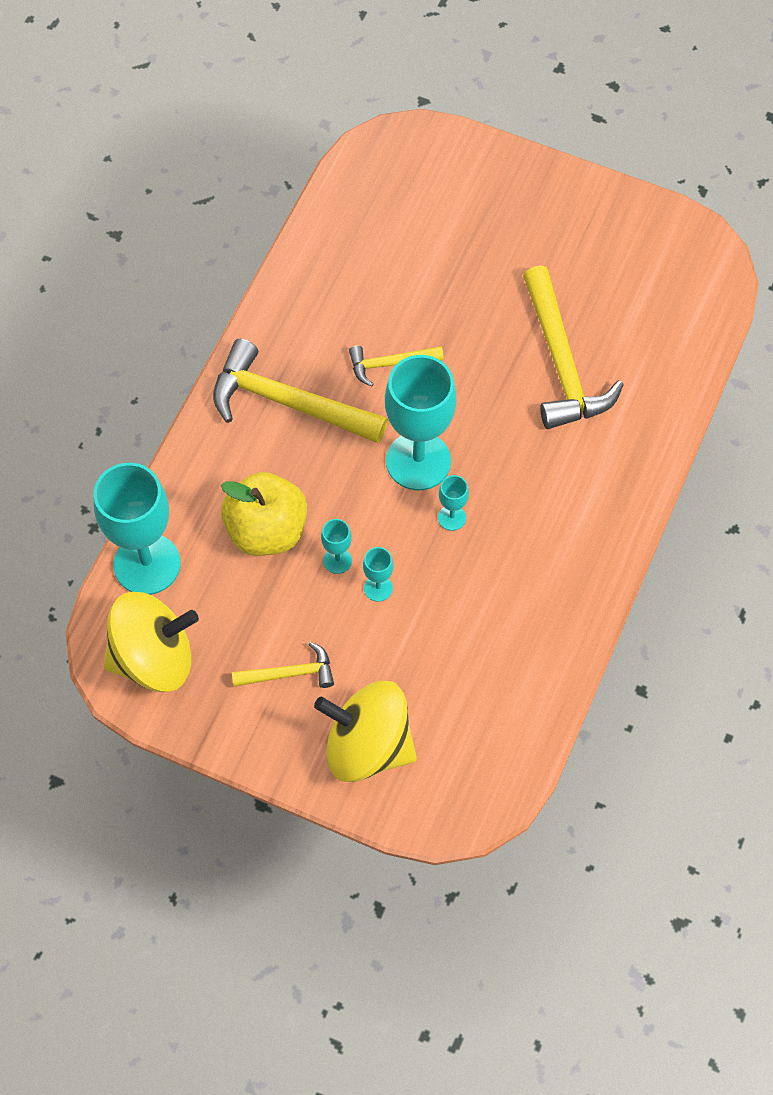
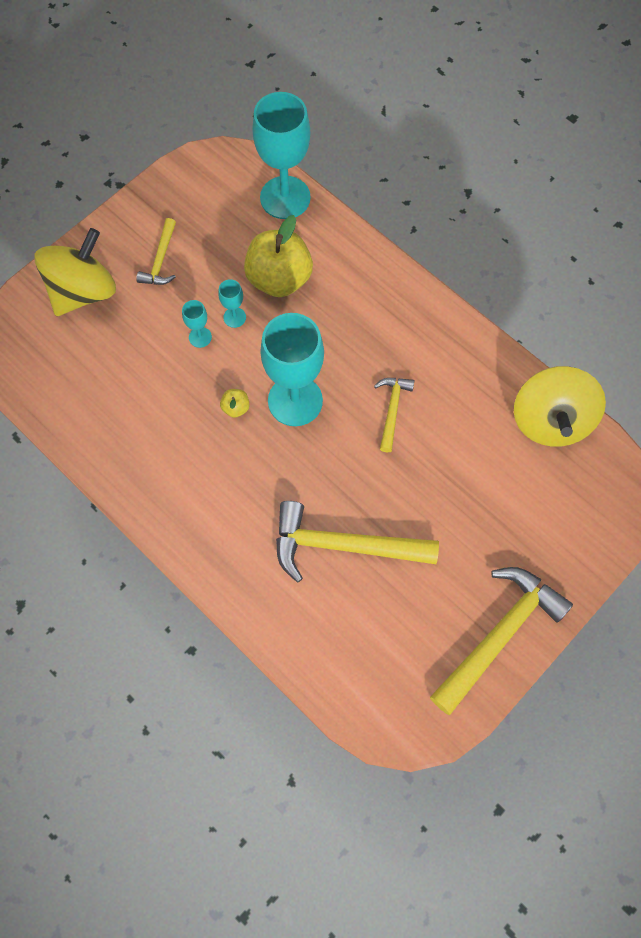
camera: 110 degrees right, 5 degrees up
yellow spinning top [104,592,199,692] -> yellow spinning top moved to [514,366,606,447]
yellow hammer [213,339,388,444] -> yellow hammer moved to [430,567,573,715]
turquoise goblet [438,475,469,531] -> yellow apple [220,389,250,418]

